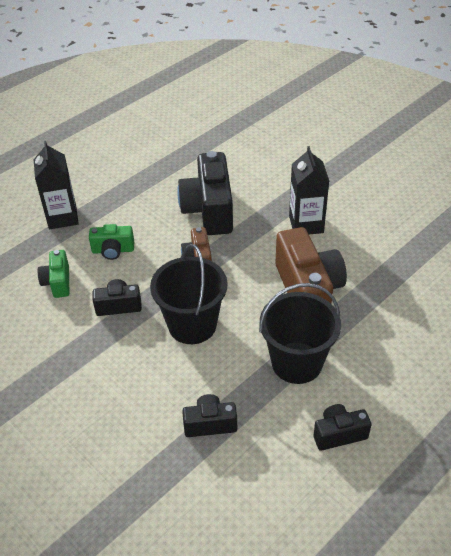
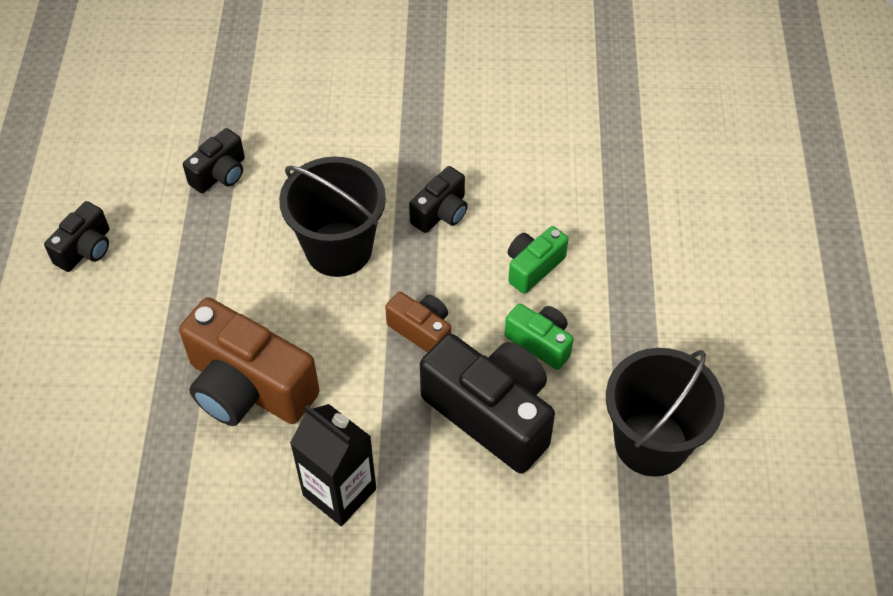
camera: 135 degrees right, 10 degrees up
black carton [34,141,79,229] -> none
green camera [38,250,69,298] -> green camera moved to [505,303,574,370]
black bucket [259,283,341,384] -> black bucket moved to [606,348,725,477]

